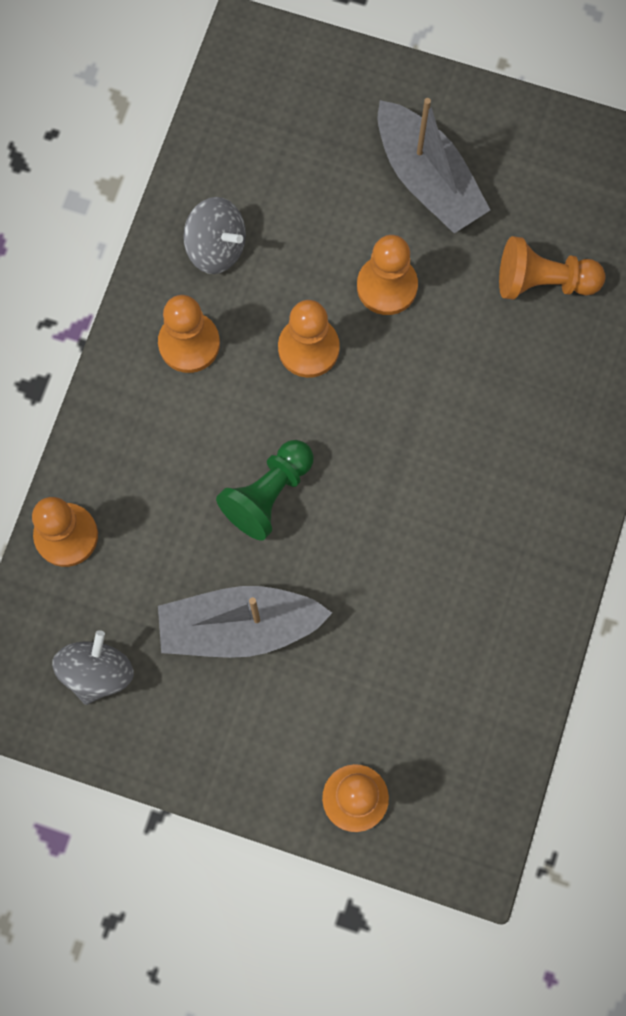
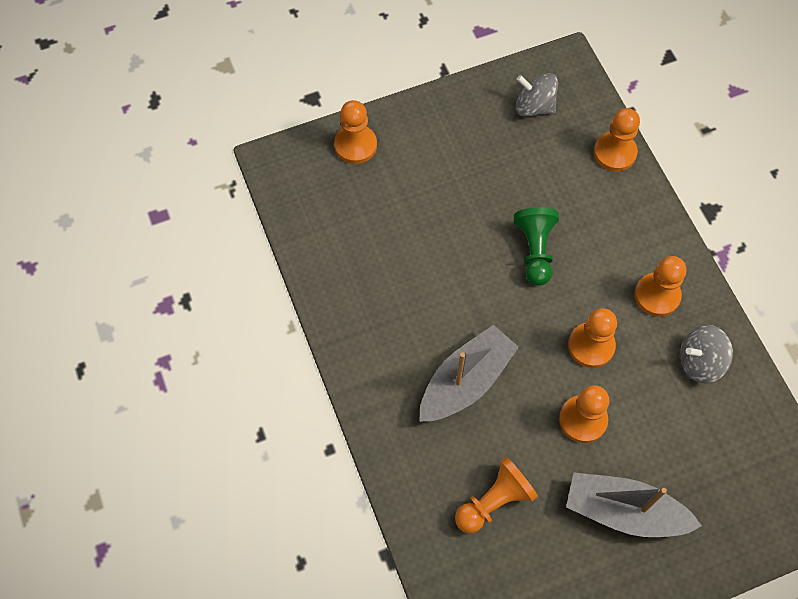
camera: 140 degrees right, 10 degrees down
grey spinning top [52,630,134,705] -> grey spinning top turned 135 degrees clockwise [516,73,558,117]
grey boat [158,586,332,658] -> grey boat moved to [419,325,519,422]

